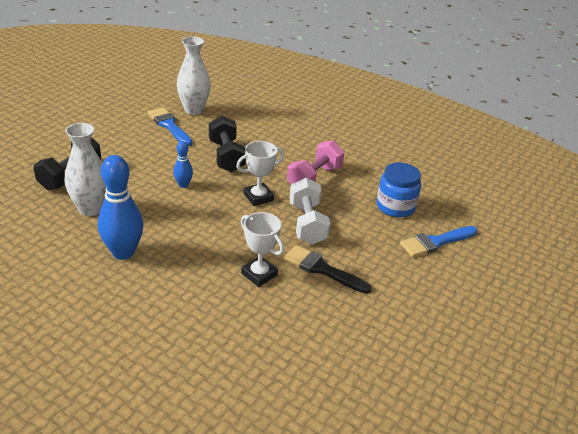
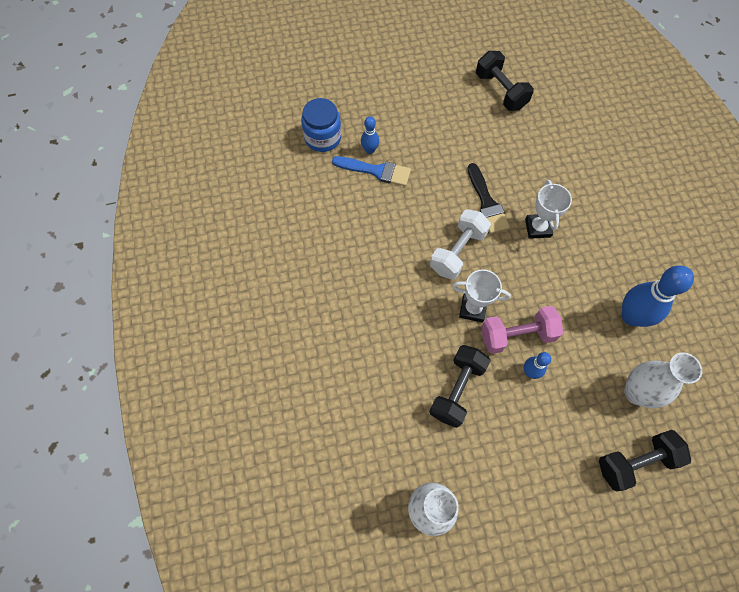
camera: 135 degrees left, 30 degrees up
blue brush [148,107,192,146] -> none
pink dumbbell [287,141,345,184] -> pink dumbbell moved to [481,306,563,354]
blue jar [377,162,421,218] -> blue jar moved to [301,98,341,152]
none -> blue bowling pin [361,116,379,154]
none -> black dumbbell [476,51,534,111]

